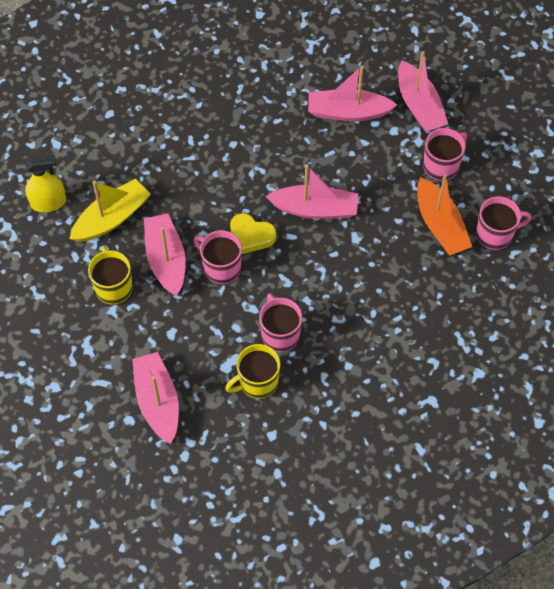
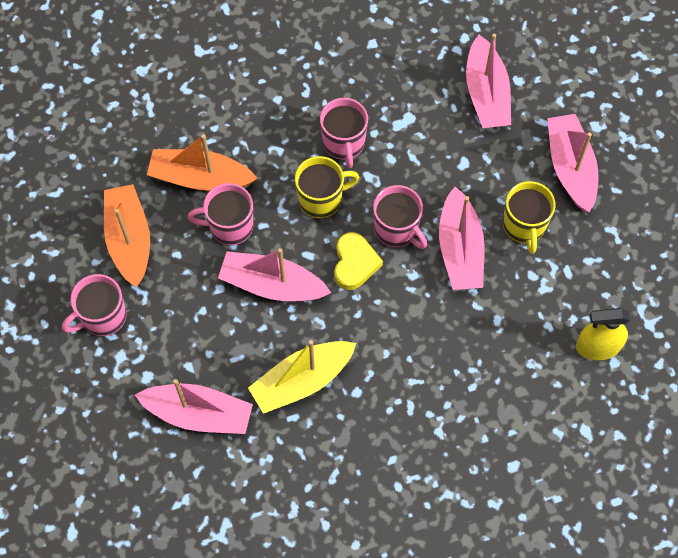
camera: 170 degrees left, 5 degrees up
yellow boat [69,178,151,242] -> yellow boat moved to [248,340,356,414]
yellow mug [225,344,280,399] -> yellow mug moved to [295,156,359,218]
yellow heart [230,213,276,254] -> yellow heart turned 60 degrees clockwise [334,232,383,290]
pink boat [398,51,448,132] -> pink boat moved to [547,114,598,213]
pink mug [476,196,531,250] -> pink mug moved to [188,183,254,245]
none -> orange boat [147,134,258,191]

